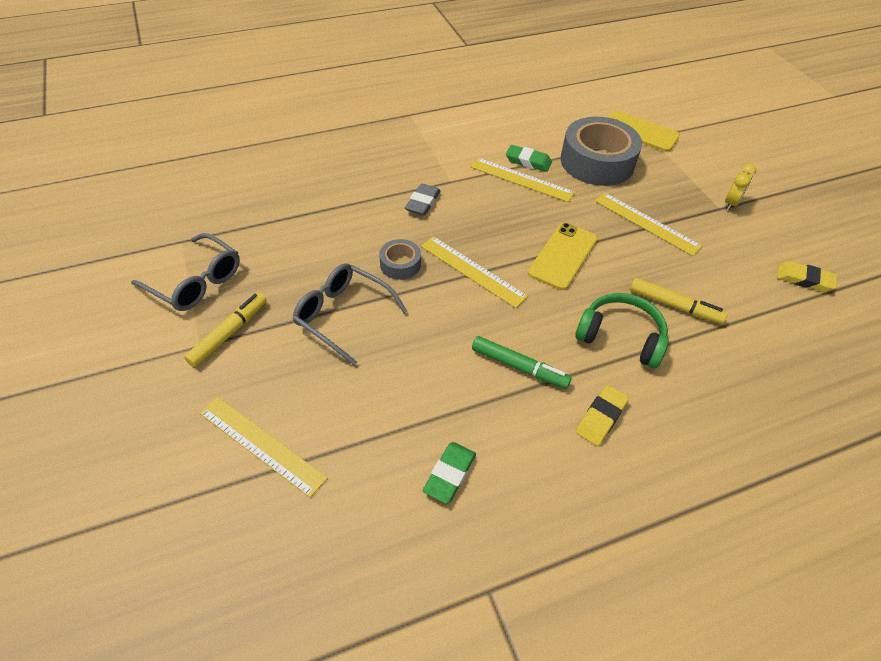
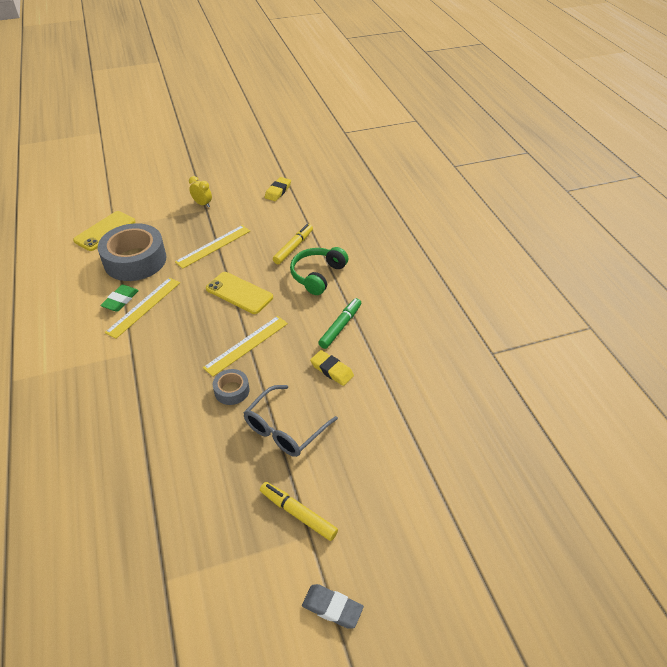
camera: 85 degrees left, 5 degrees down
grey glasses [131,233,240,311] -> none
yellow ruler [200,397,327,497] -> none
grey eraser [405,184,440,216] -> grey eraser moved to [302,584,364,629]
green eraser [423,442,476,504] -> none
yellow eraser [576,385,629,446] -> yellow eraser moved to [310,350,354,386]

